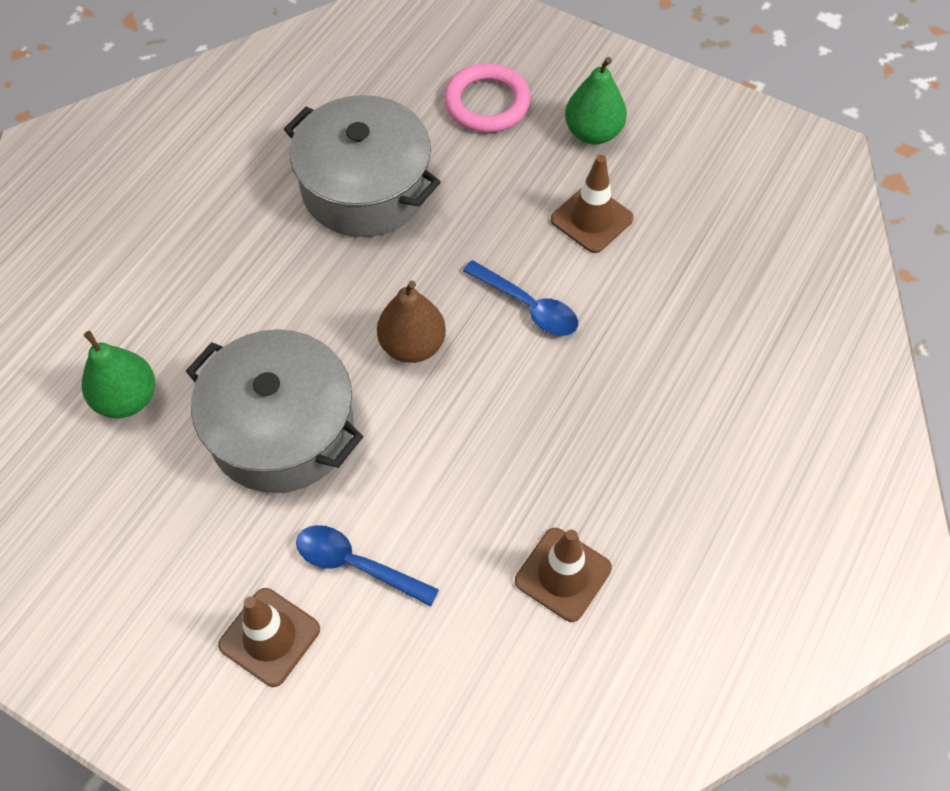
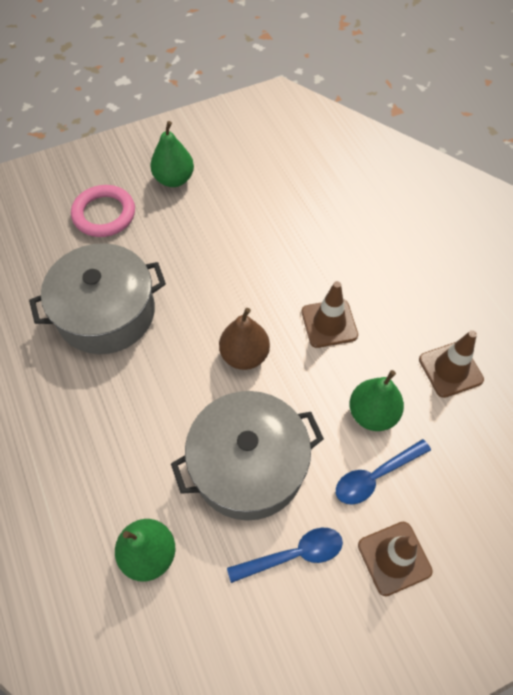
camera: 55 degrees left, 0 degrees up
blue spoon [463,260,578,336] -> blue spoon moved to [227,528,343,583]
brown traffic cone [551,155,634,253] -> brown traffic cone moved to [302,281,358,348]
none -> green pear [349,370,404,431]

